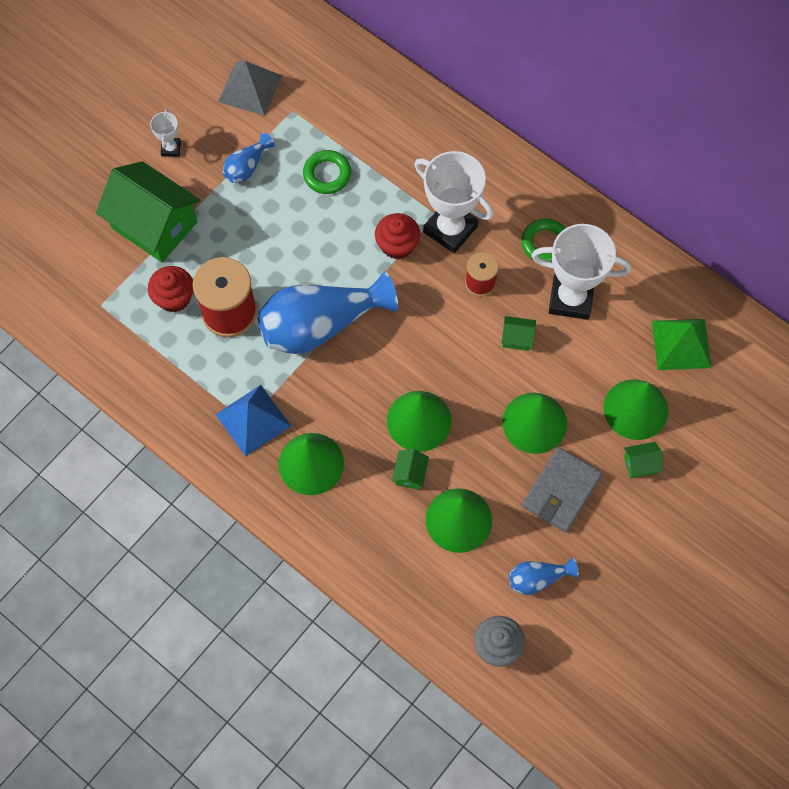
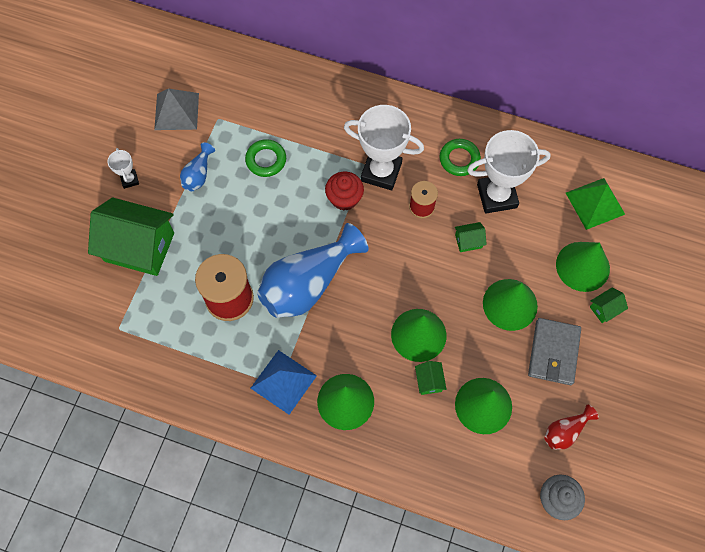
camera: 20 degrees left, 0 degrees up
red cupcake [148,266,193,312] -> none
blue vase [509,558,578,595] -> red vase [544,405,599,450]

